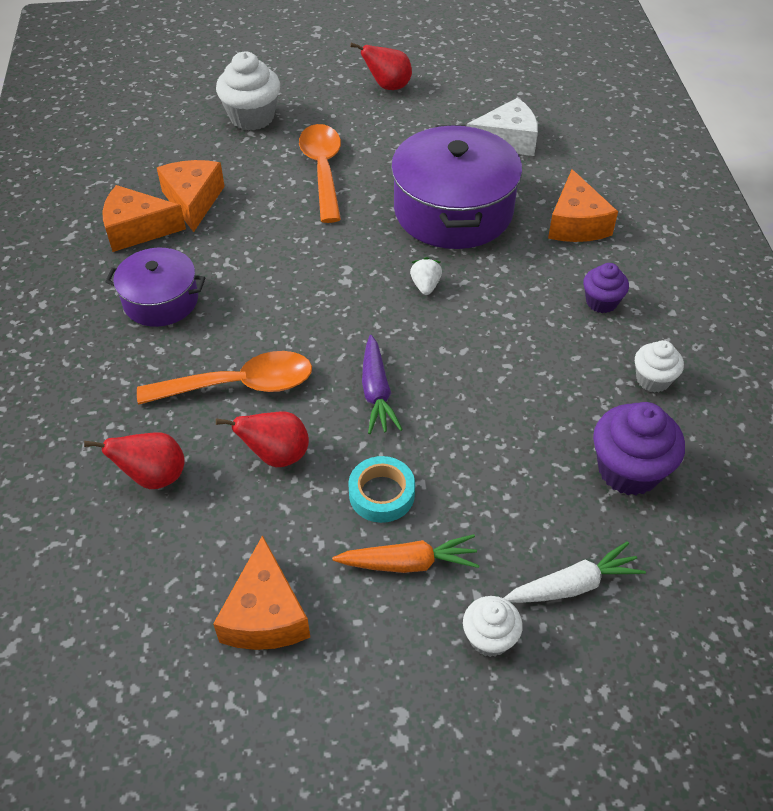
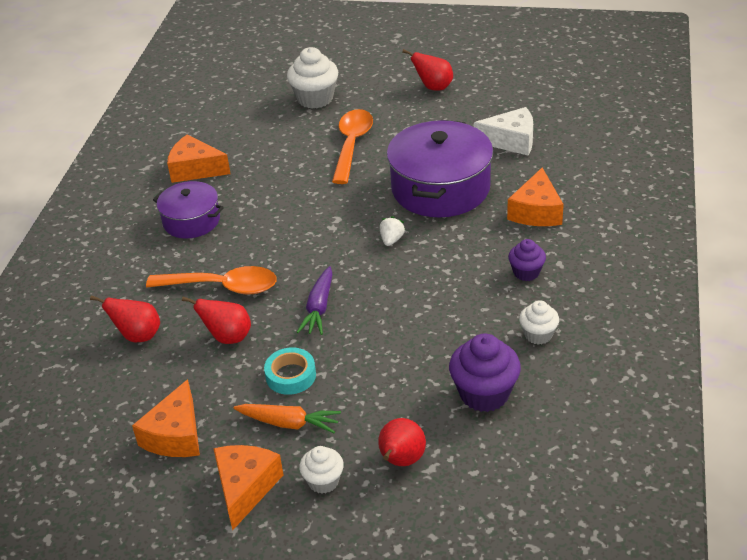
camera: 20 degrees right, 10 degrees down
orange cheese [157,160,225,232] -> orange cheese moved to [213,445,284,530]
white carrot [504,541,646,603] -> red pear [378,418,426,466]

